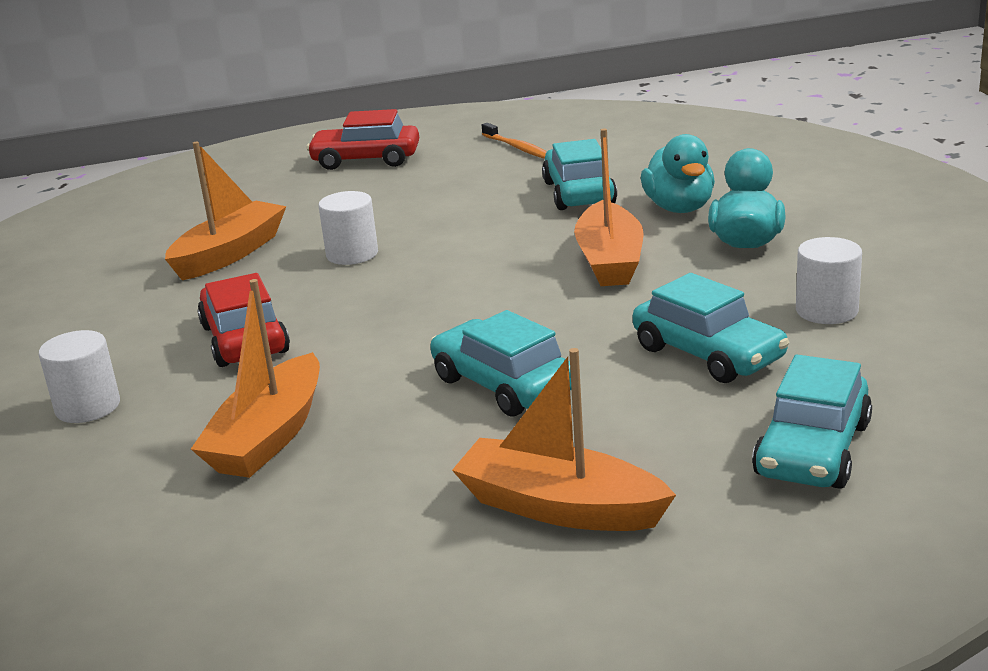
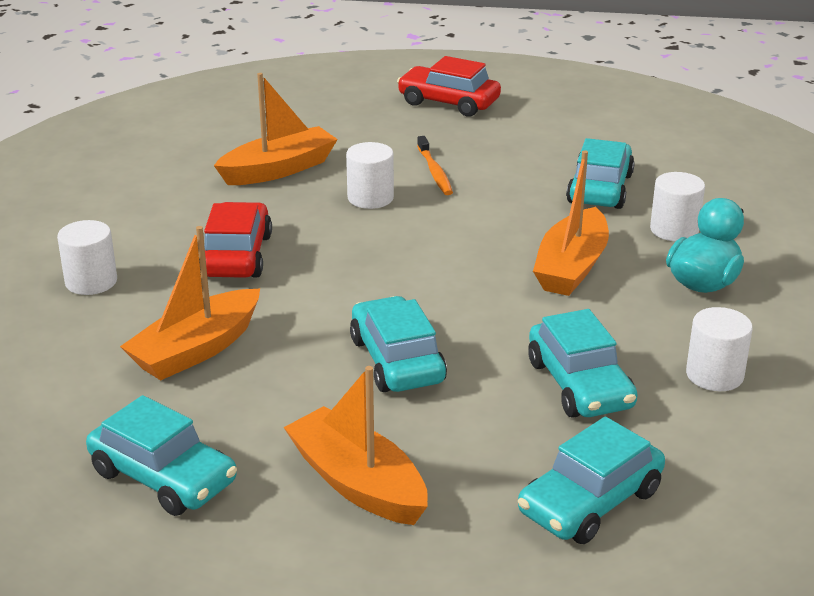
camera: 20 degrees right, 5 degrees up
orange toothbrush [482,123,547,159] -> orange toothbrush moved to [417,136,453,195]
turquoise duck [641,134,715,213] -> white cylinder [650,172,705,241]
none -> turquoise car [86,395,237,516]

